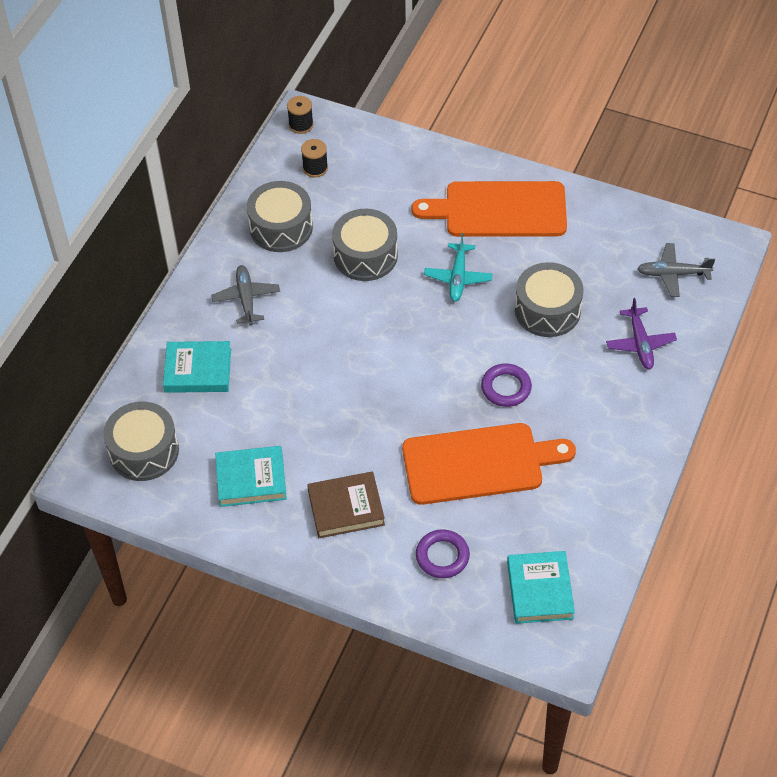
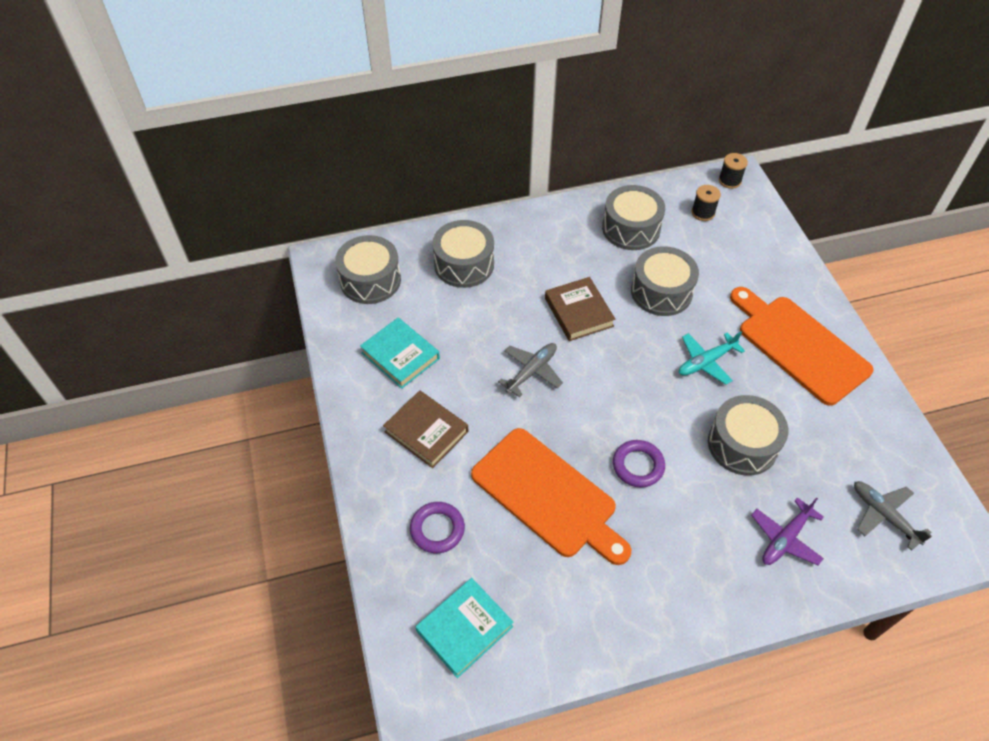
camera: 50 degrees right, 0 degrees up
turquoise book [163,341,231,393] -> grey drum [432,220,494,288]
grey plane [211,265,280,325] -> grey plane moved to [498,343,563,397]
none -> brown book [545,277,615,341]

